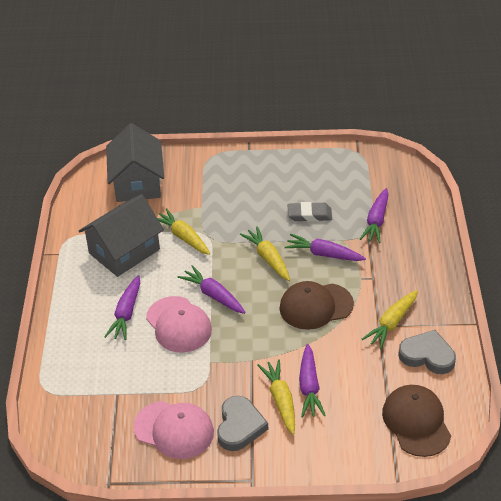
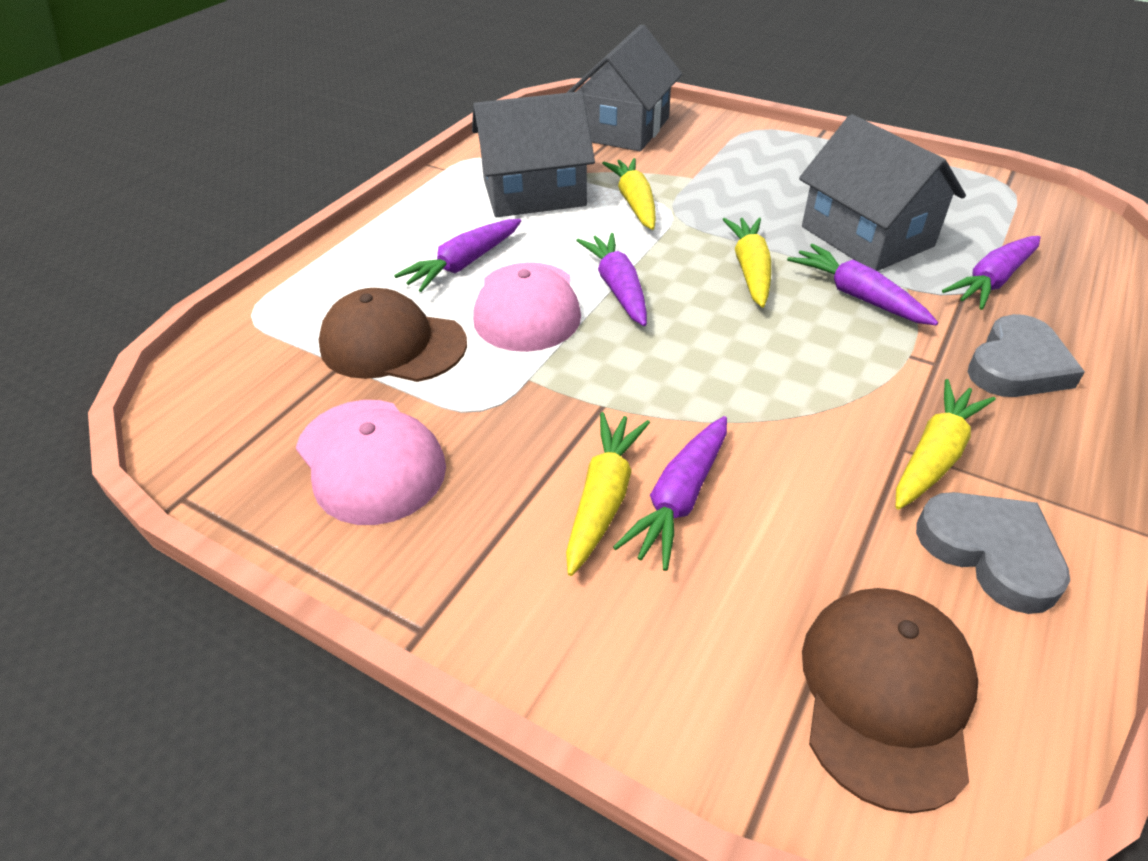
camera: 30 degrees right, 0 degrees up
grey heart [217,396,268,451] -> grey heart moved to [968,314,1085,397]
brown cap [279,281,354,330] -> brown cap moved to [319,288,467,382]
grey eraser [287,202,332,222] -> grey house [799,114,966,271]
yellow carrot [362,290,418,349] -> yellow carrot turned 150 degrees clockwise [896,379,996,510]

